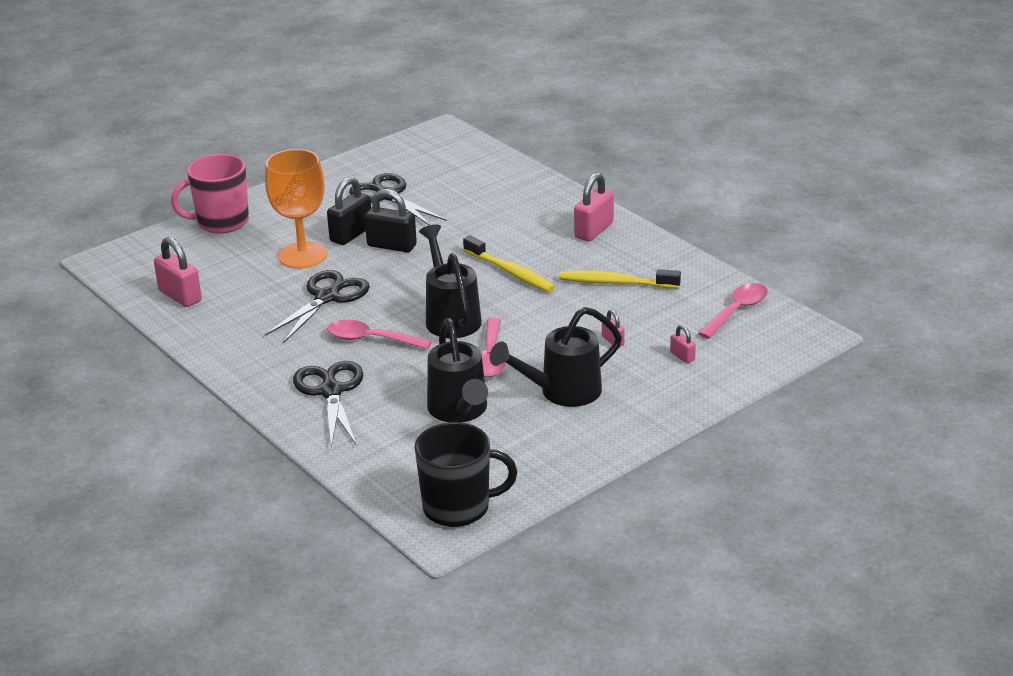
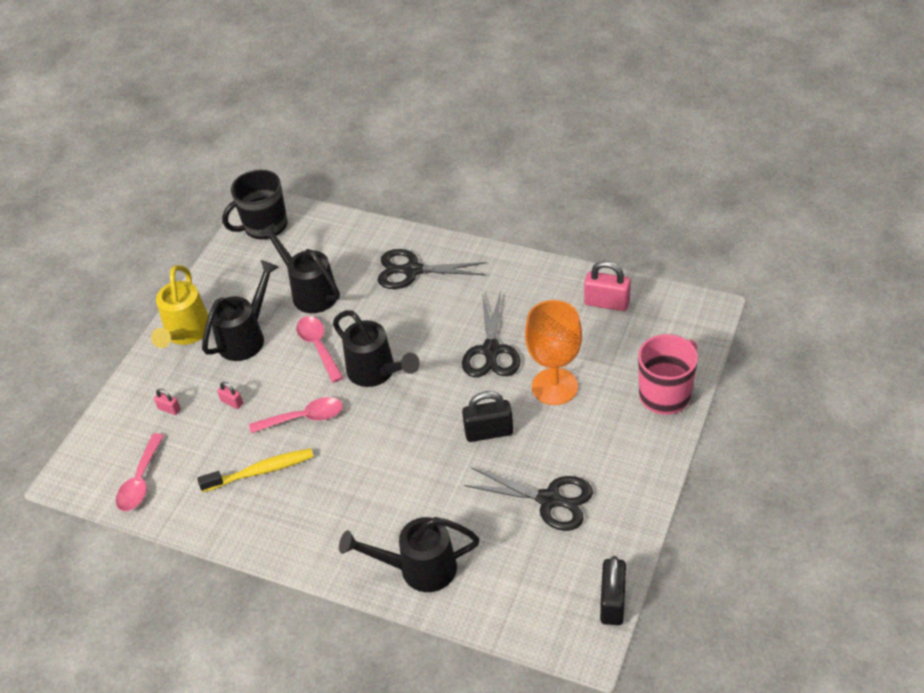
camera: 155 degrees right, 15 degrees up
black scissors [293,361,363,448] -> black scissors turned 135 degrees clockwise [378,249,487,289]
black padlock [327,177,371,245] -> black padlock moved to [600,556,626,625]
pink spoon [327,320,432,350] -> pink spoon moved to [249,397,343,433]
yellow toothbrush [463,236,555,292] -> none
pink padlock [574,173,614,241] -> none
none -> yellow watering can [151,265,209,348]
none -> black watering can [339,517,480,592]

